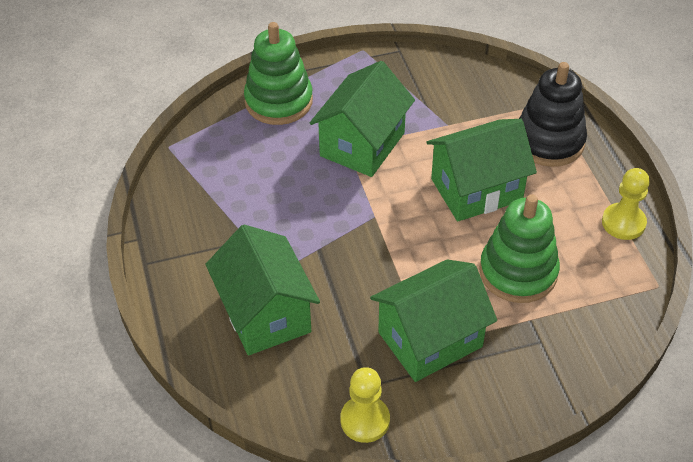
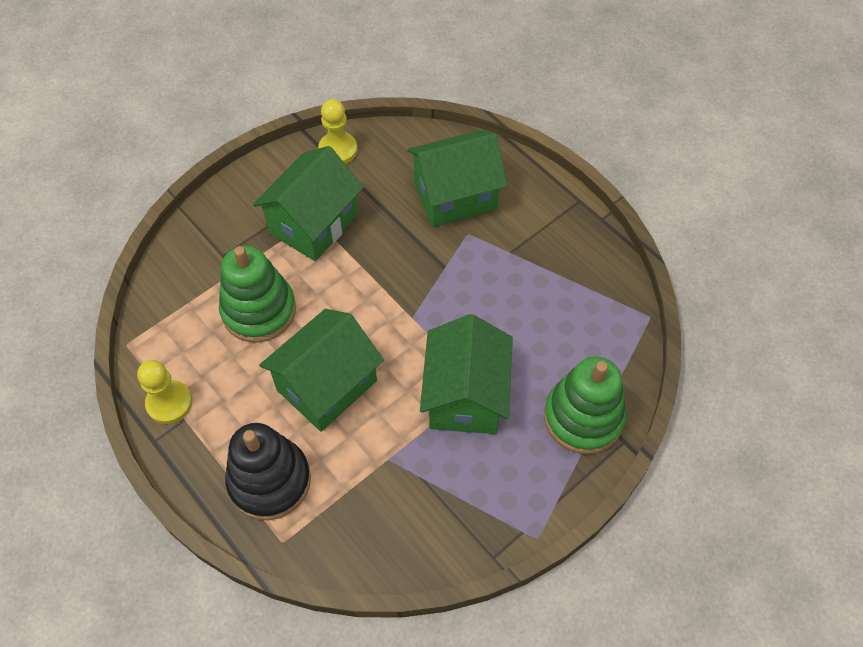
camera: 155 degrees right, 10 degrees up
green house [205,225,320,355] -> green house turned 60 degrees counterclockwise [407,130,507,227]

